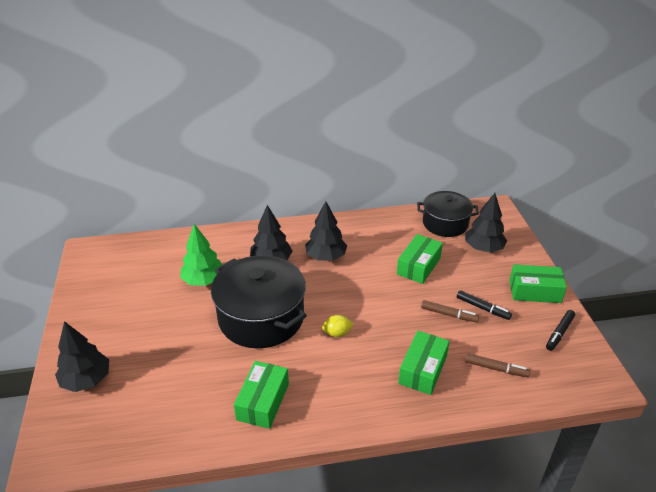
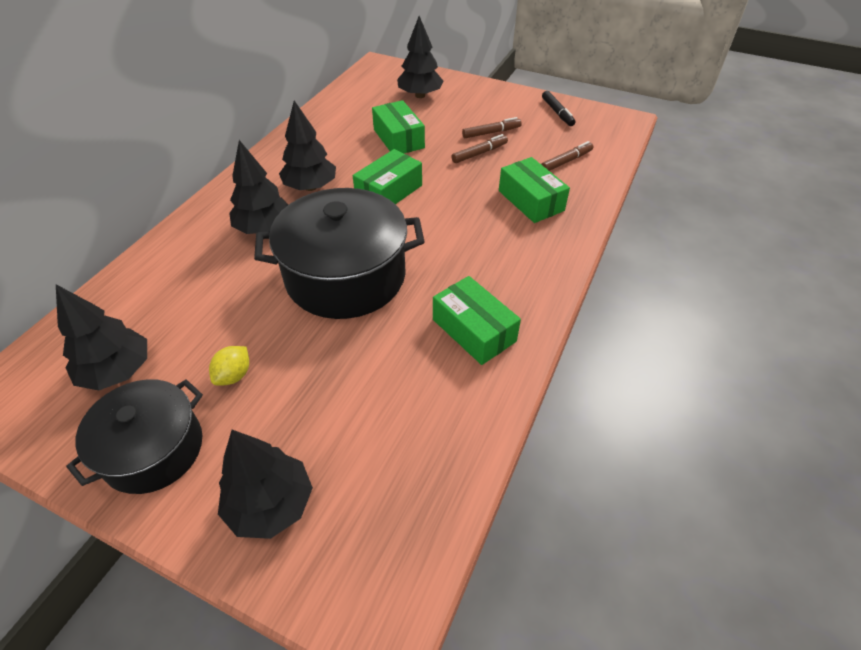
camera: 55 degrees left, 10 degrees up
green tree [180,224,222,286] -> none
yellow lemon [322,315,354,337] -> yellow lemon moved to [209,346,249,385]
black pot [417,191,479,237] -> black pot moved to [66,379,203,494]
black marker [457,290,512,320] -> brown marker [462,117,522,138]
green box [510,265,567,303] -> green box moved to [353,149,422,204]
none -> black tree [56,284,147,390]

